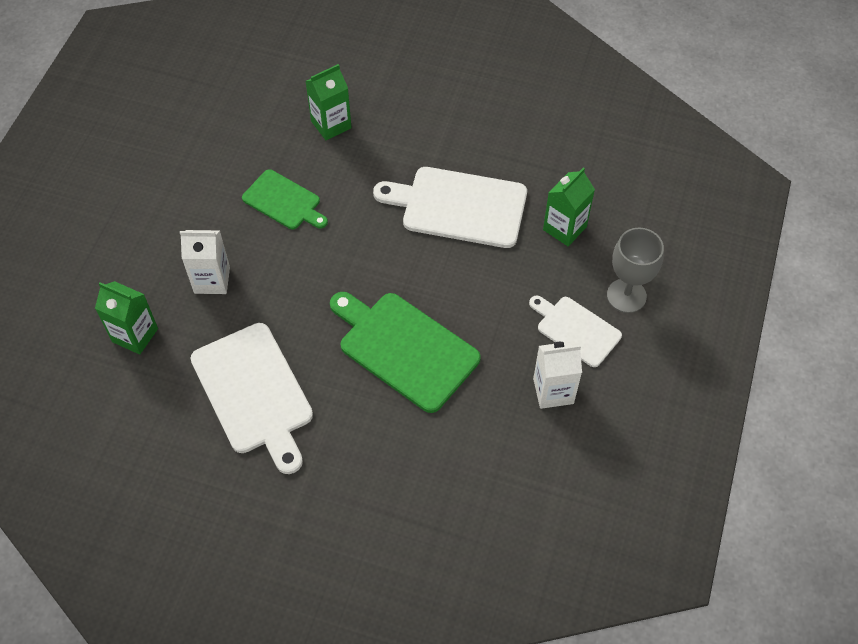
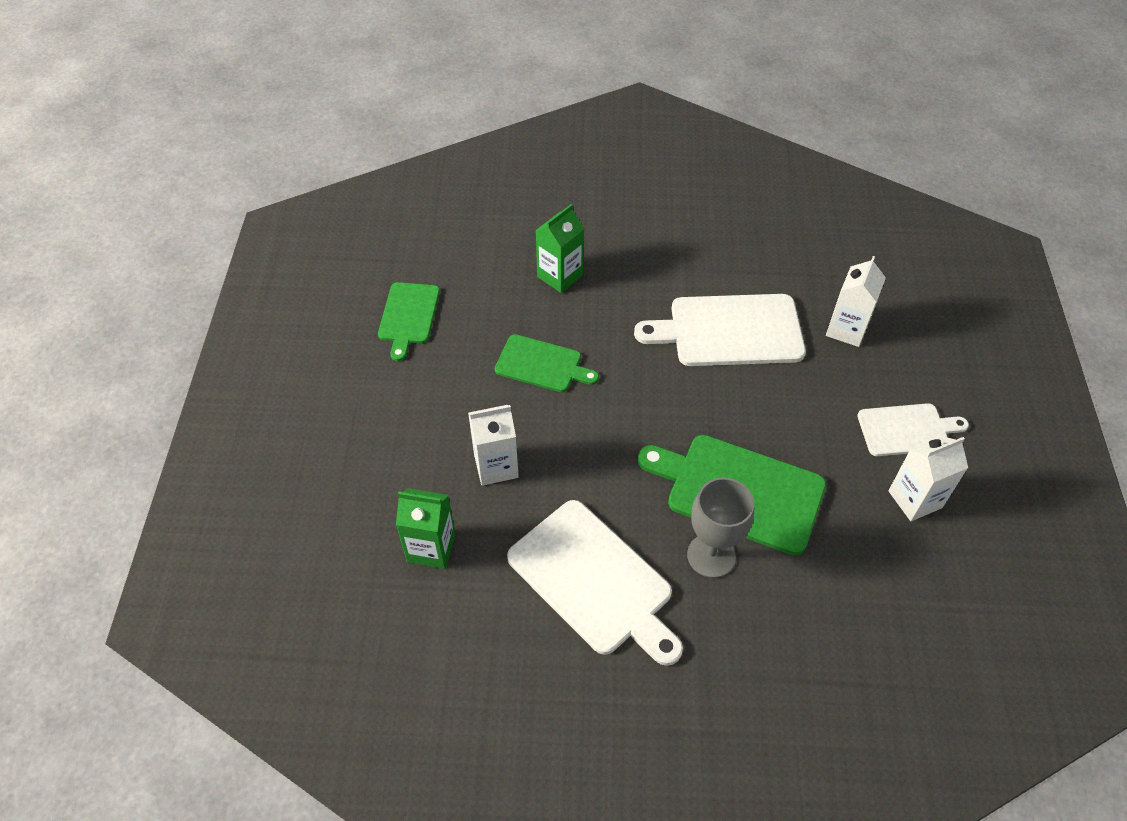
camera: 15 degrees left, 5 degrees down
white cutting board [529,296,622,367] -> white cutting board turned 150 degrees clockwise [857,403,969,456]
green carton [543,168,595,246] -> white carton [826,256,886,347]
grey goblet [607,227,664,313] -> grey goblet moved to [687,478,754,578]
none -> green cutting board [378,282,440,361]

